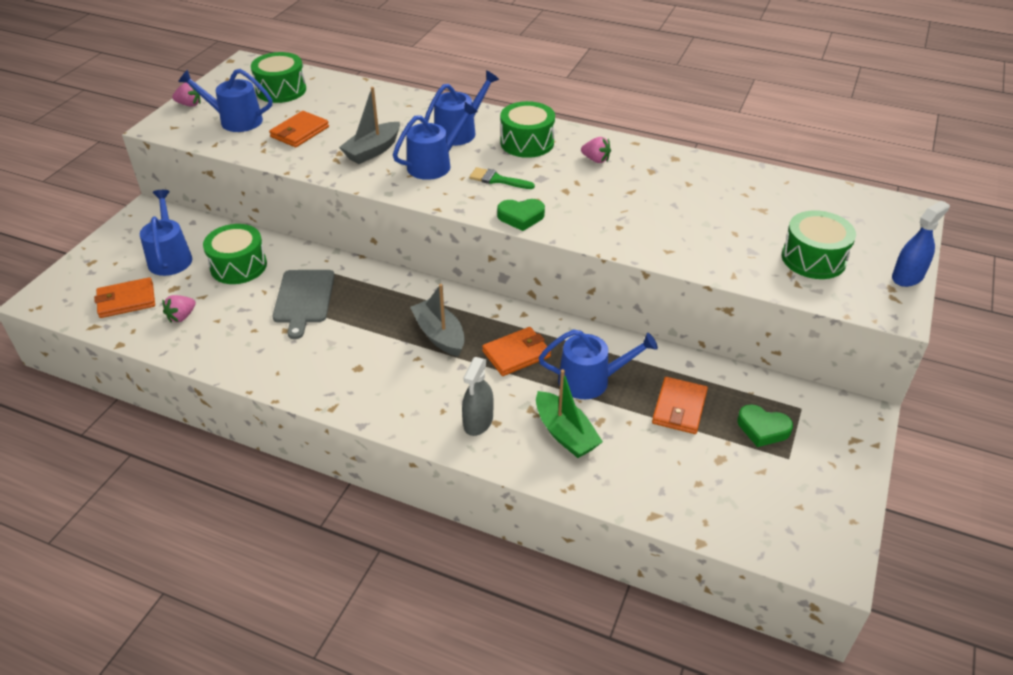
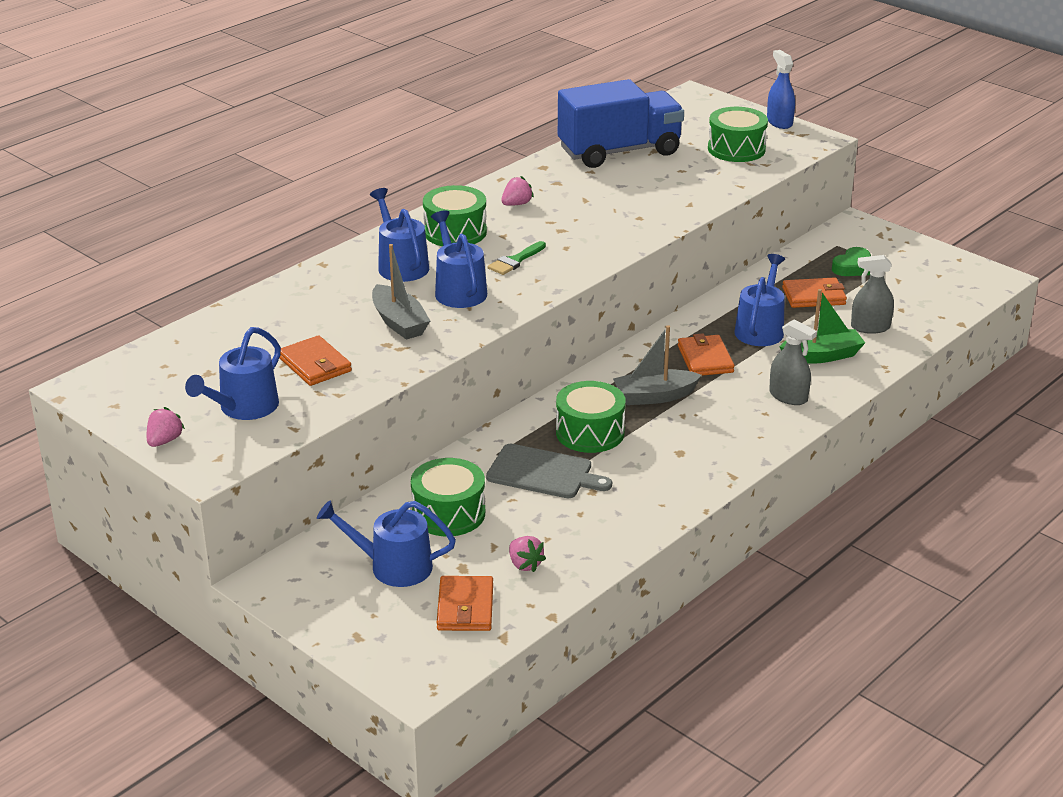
camera: 70 degrees left, 10 degrees down
green drum [251,52,306,103] -> green drum moved to [556,381,626,453]
green heart [497,199,545,231] -> none
orange wallet [652,377,708,434] -> orange wallet turned 45 degrees counterclockwise [782,277,847,308]
none -> blue truck [558,79,684,168]
none -> grey spray bottle [851,255,894,334]

